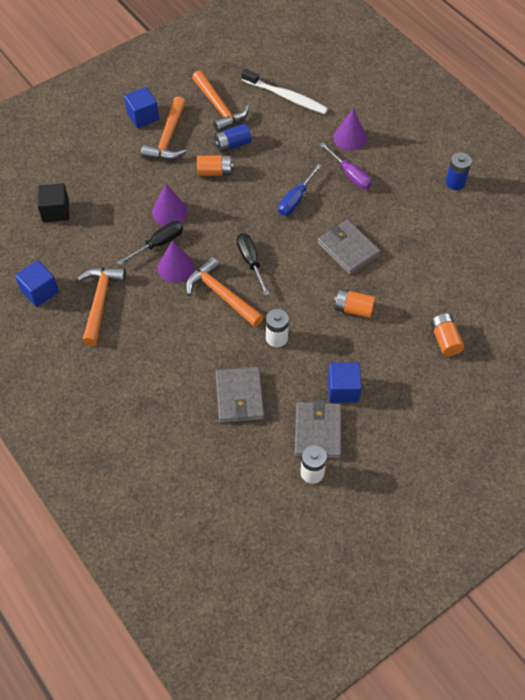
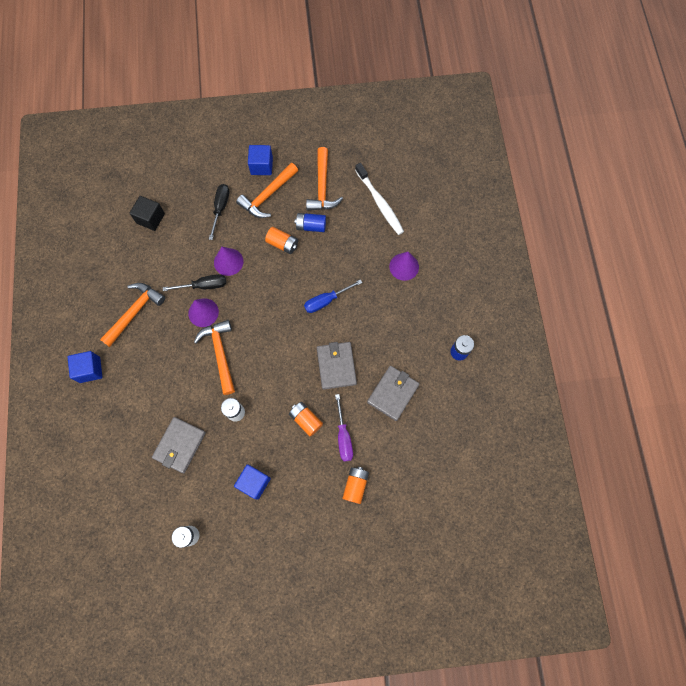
camera: 30 degrees right, 15 degrees up
blue cube [15,260,59,307] -> blue cube moved to [68,351,102,383]
black screwdriver [237,233,270,296] -> black screwdriver moved to [209,184,229,240]
grey wallet [295,400,342,459] -> grey wallet moved to [367,366,420,421]
purple screwdriver [320,143,372,189] -> purple screwdriver moved to [335,394,353,462]

